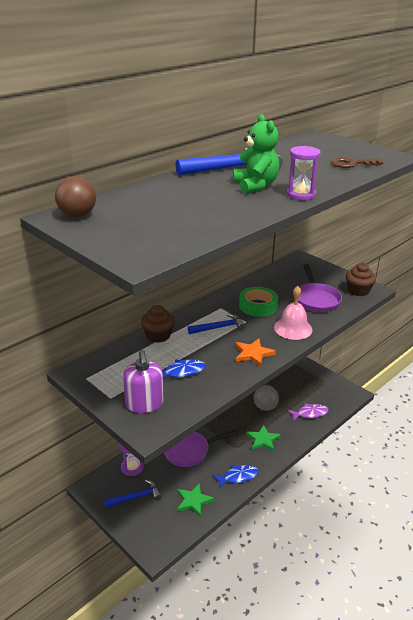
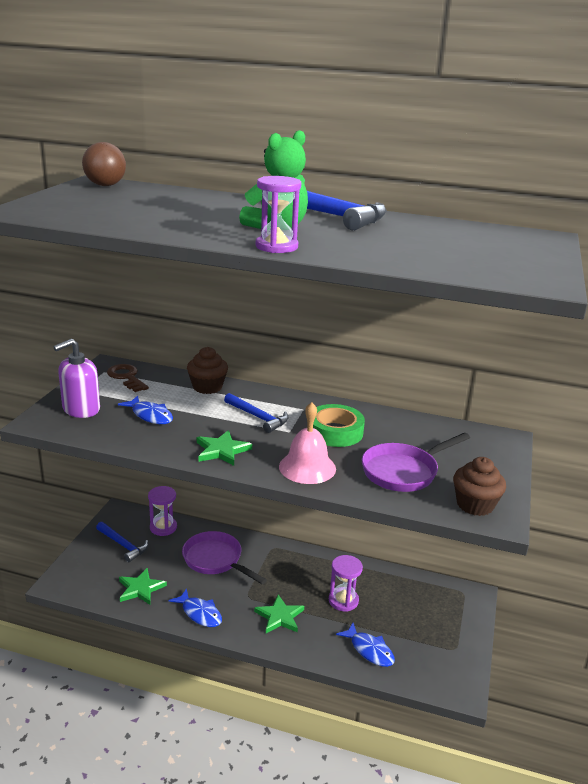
camera: 60 degrees right, 5 degrees down
orange star [235,339,276,367] -> green star [197,430,252,466]
grey ball [254,385,279,411] -> purple hourglass [329,555,363,612]
purple fish [288,404,329,421] -> blue fish [336,623,395,667]
brown key [330,157,383,168] -> brown key moved to [107,364,149,392]

